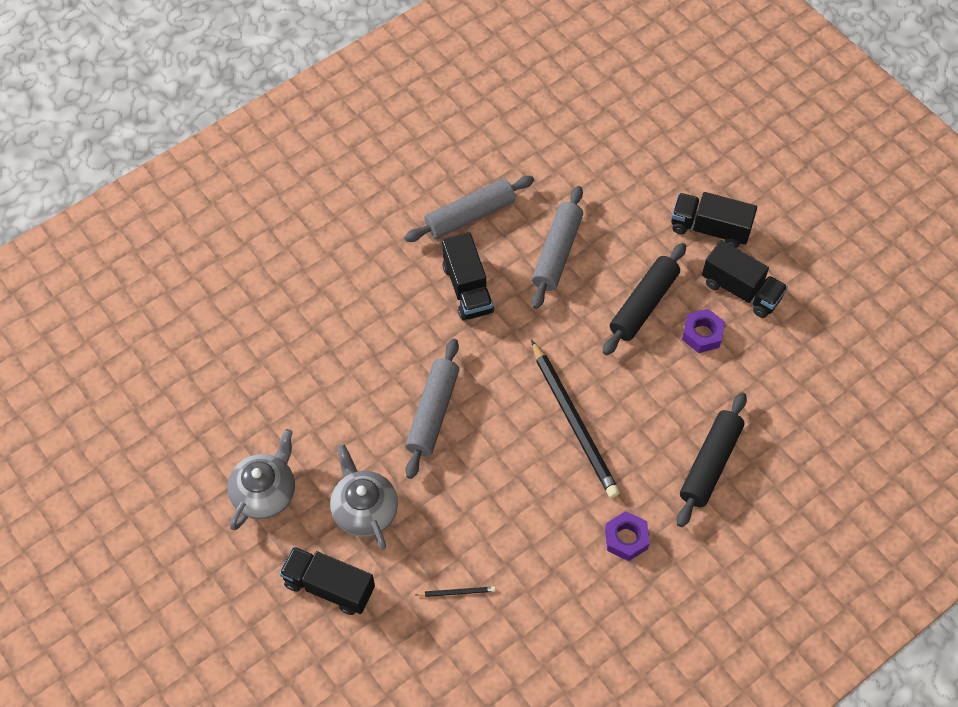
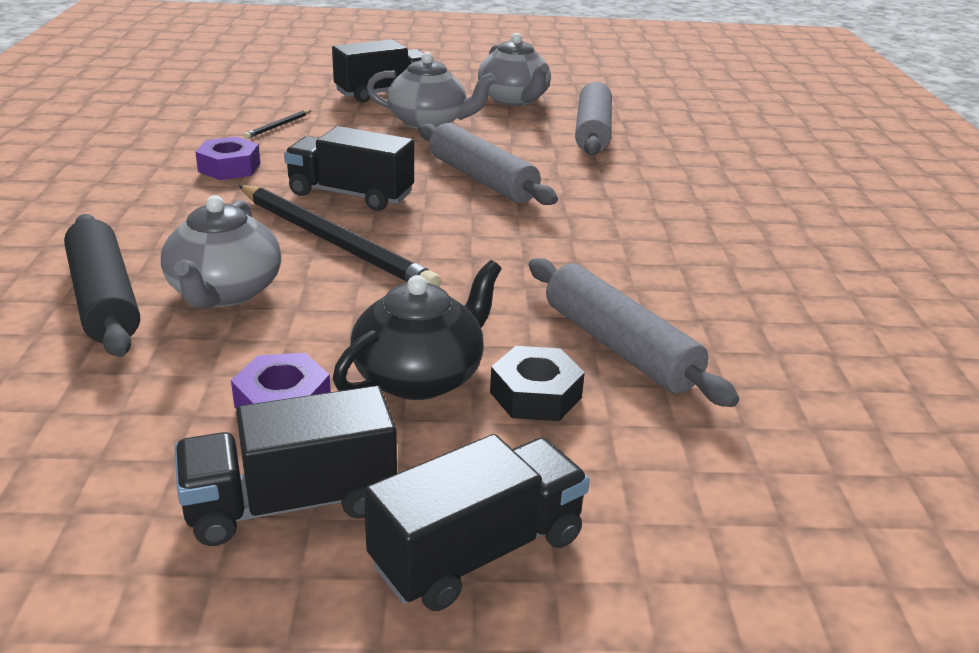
camera: 125 degrees right, 30 degrees down
grey rolling pin [404,176,534,242] -> grey rolling pin moved to [575,82,612,155]
black truck [442,232,494,321] -> black truck moved to [284,126,414,211]
black pencil [531,340,620,498] -> black pencil turned 150 degrees counterclockwise [239,185,441,287]
black rolling pin [603,243,686,355] -> black teapot [333,260,501,400]
purple nut [605,511,650,561] -> purple nut moved to [195,137,260,180]
none -> grey teapot [161,195,281,308]
none -> black nut [490,346,585,421]

